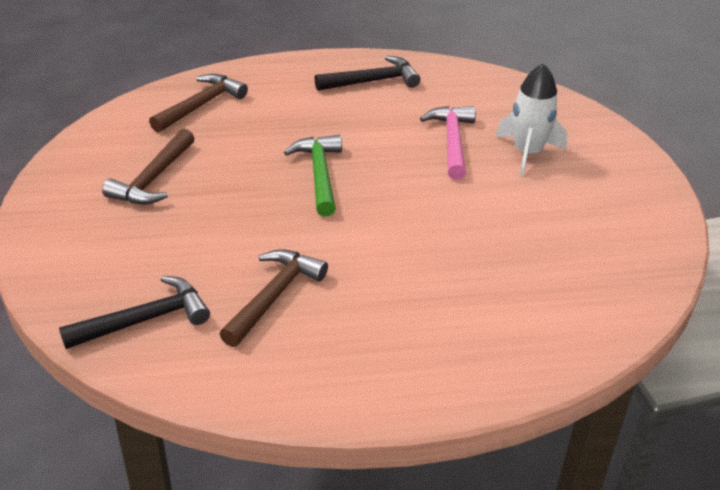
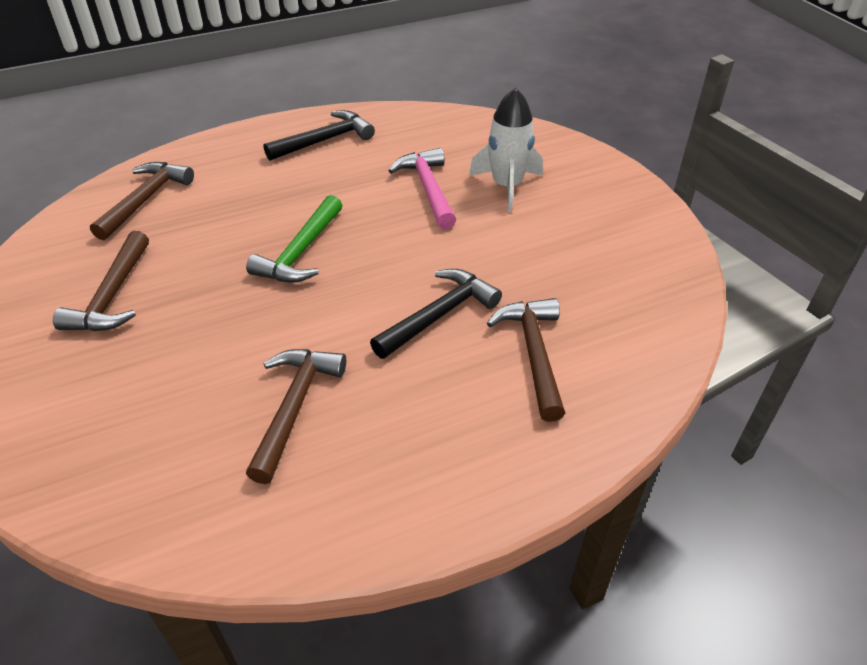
camera: 15 degrees left, 5 degrees up
black hammer [59,276,210,349] -> black hammer moved to [370,269,502,359]
green hammer [284,135,342,217] -> green hammer turned 135 degrees counterclockwise [246,195,343,283]
none -> brown hammer [487,298,565,422]

